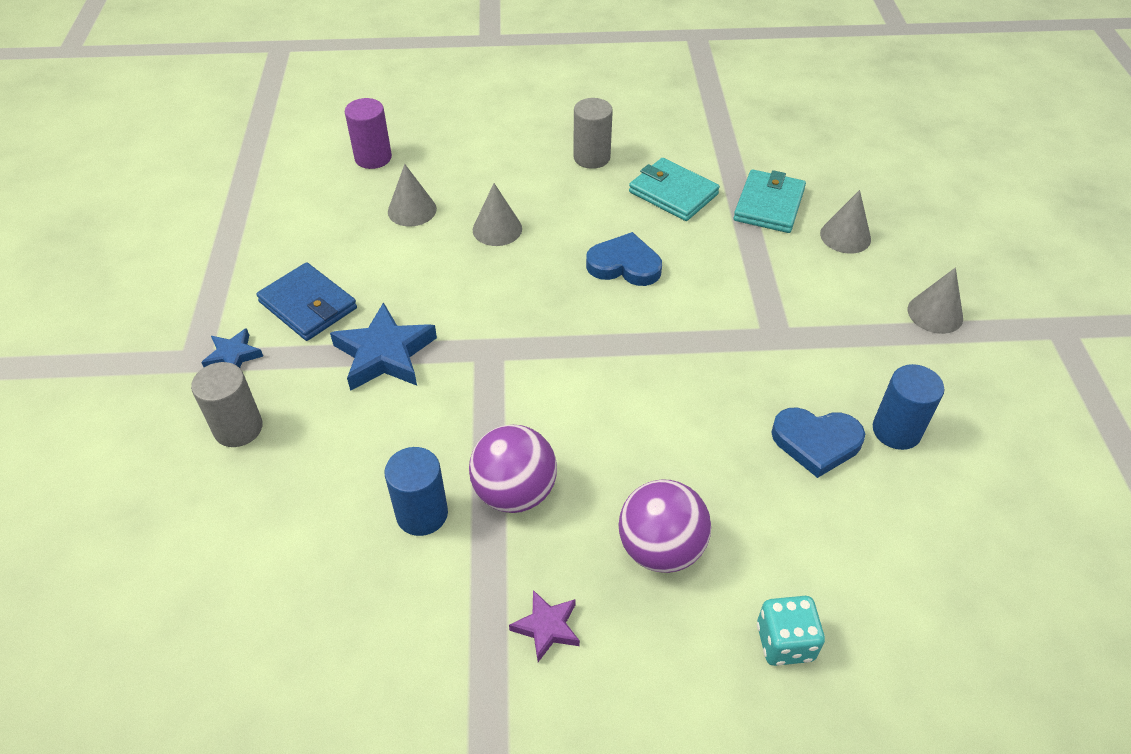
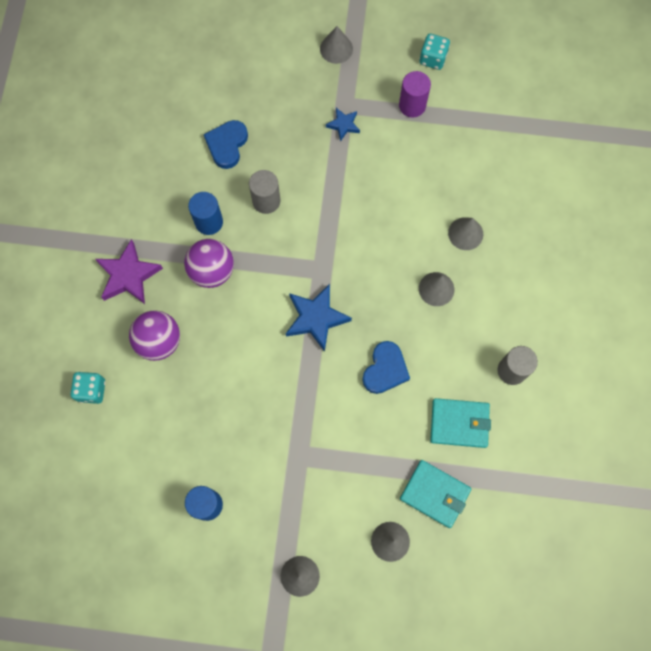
camera: 100 degrees right, 25 degrees up
grey cylinder [191,362,263,447] -> grey cylinder moved to [249,170,280,214]
blue wallet [256,262,357,341] -> none
blue star [330,302,437,391] -> blue star moved to [286,284,352,352]
purple cylinder [345,98,392,169] -> purple cylinder moved to [399,71,431,118]
purple star [509,590,580,662] -> purple star [95,239,163,304], size x1.82
turquoise wallet [629,158,720,221] -> turquoise wallet turned 45 degrees clockwise [430,398,491,448]
blue heart [771,407,865,478] -> blue heart moved to [204,120,248,169]
none -> grey cone [320,26,353,64]
none -> turquoise dice [420,34,450,70]

